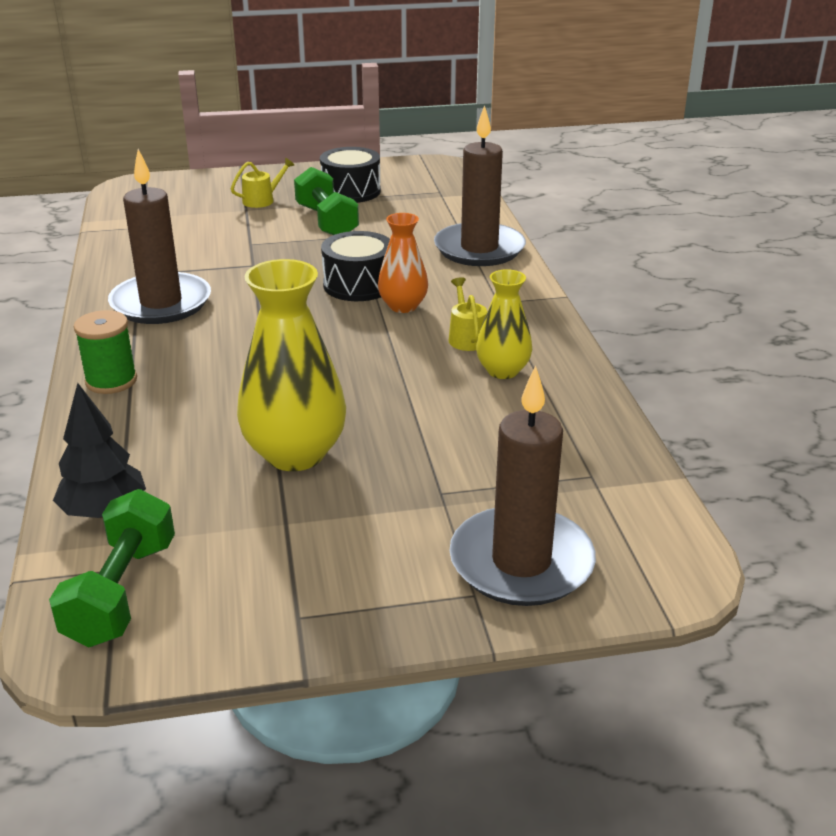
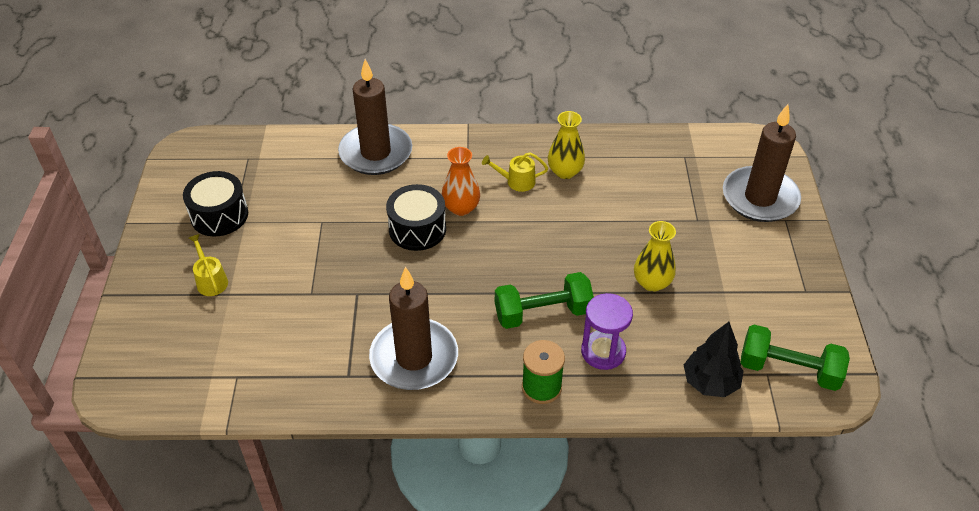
camera: 80 degrees left, 15 degrees up
yellow vase [237,259,346,471] -> yellow vase [634,221,676,292], size x0.59
green dumbbell [294,167,359,235] -> green dumbbell moved to [495,272,594,329]
none -> purple hourglass [581,293,633,370]

